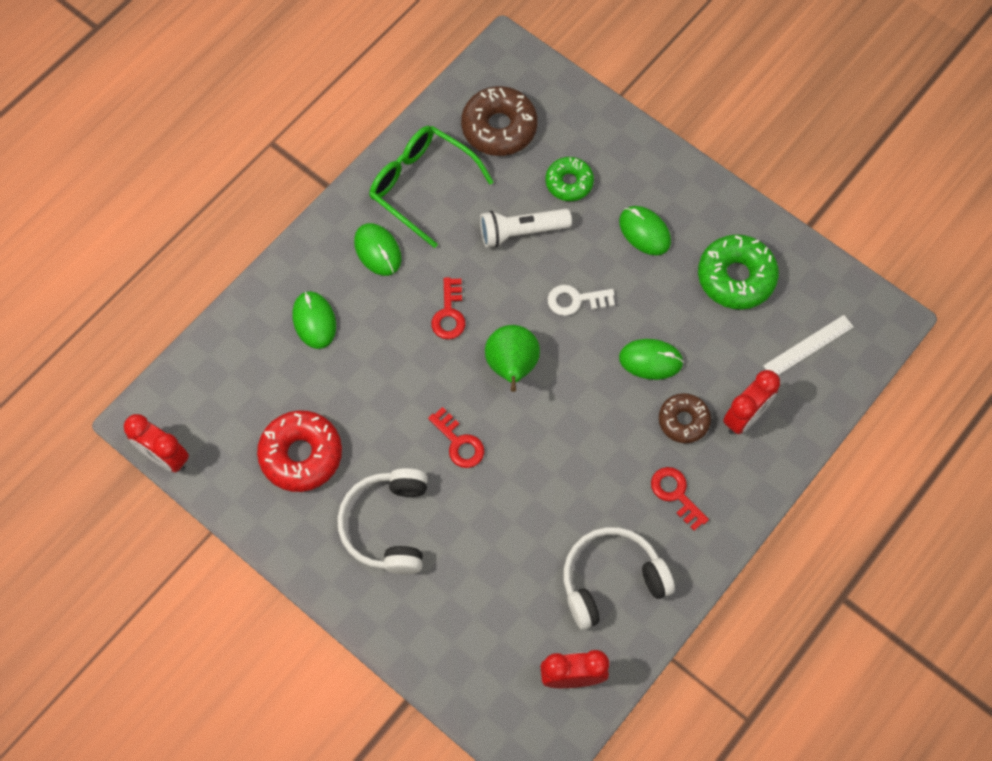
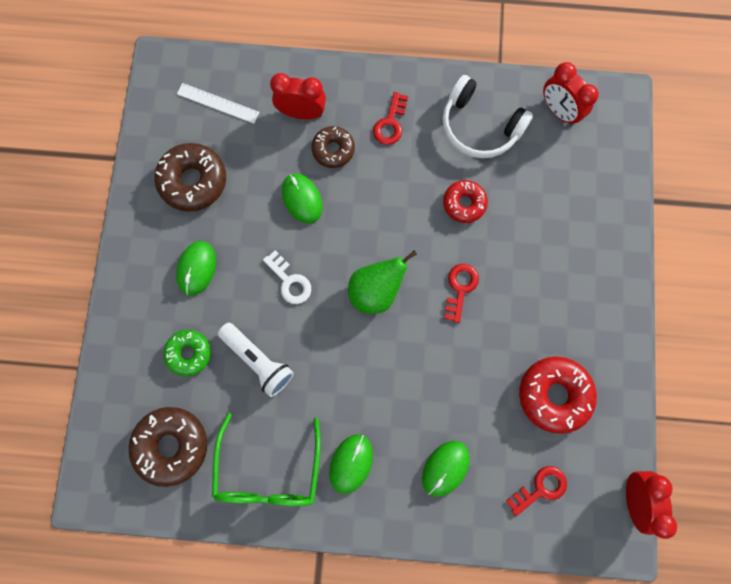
camera: 125 degrees left, 10 degrees up
white headphones [337,468,428,575] -> none
red key [431,277,465,339] -> red key moved to [506,466,567,516]
green donut [698,234,779,309] -> brown donut [154,143,226,212]
none -> red donut [443,180,488,223]

